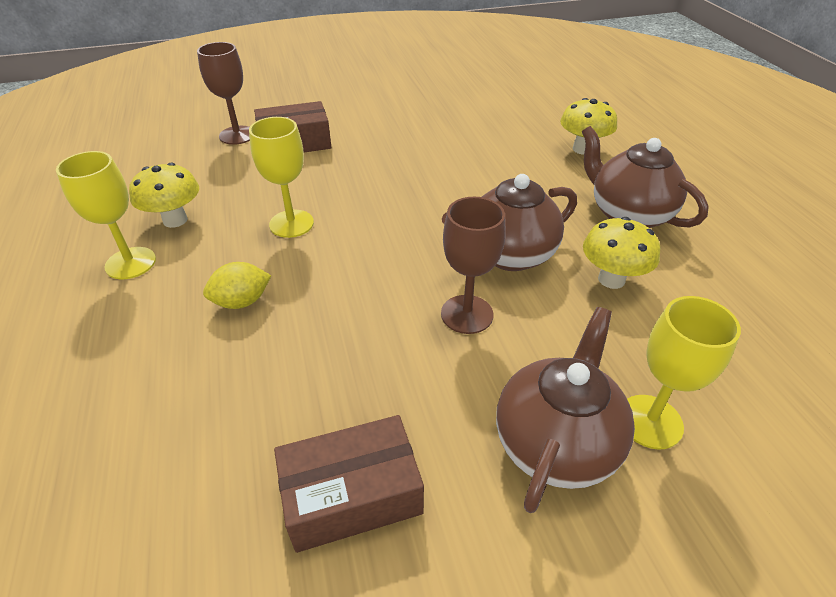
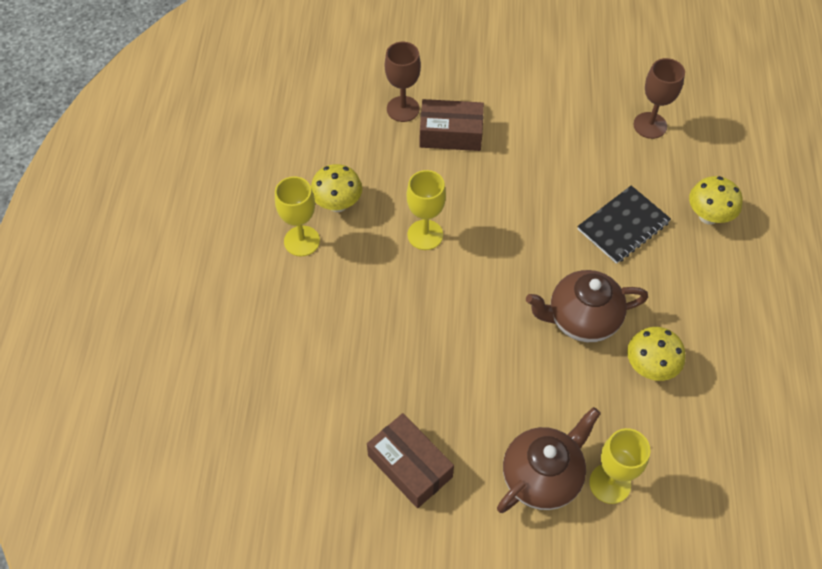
camera: 20 degrees right, 15 degrees up
yellow lemon [203,262,271,309] -> none
brown box [274,415,424,553] -> brown box turned 45 degrees clockwise [367,413,454,508]
brown goblet [441,197,505,334] -> brown goblet moved to [634,58,685,139]
brown teapot [582,126,709,228] -> none
none -> black notebook [577,186,671,264]

